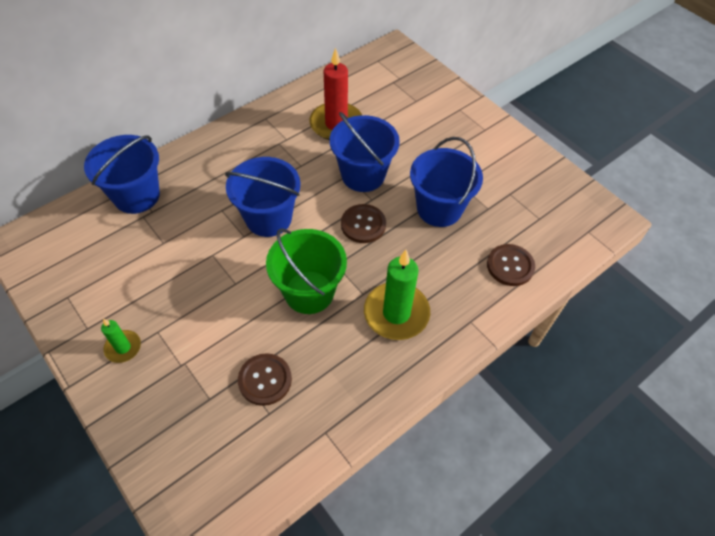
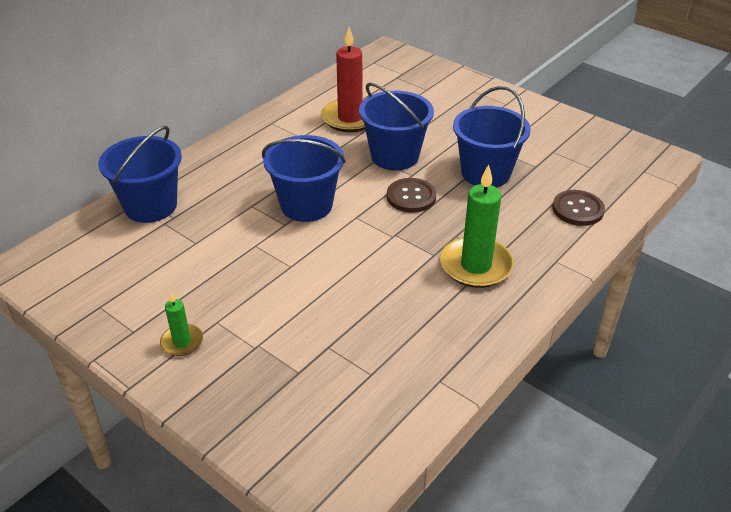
camera: 10 degrees left, 15 degrees down
brown button [238,353,292,406] -> none
green bucket [266,228,347,314] -> none

